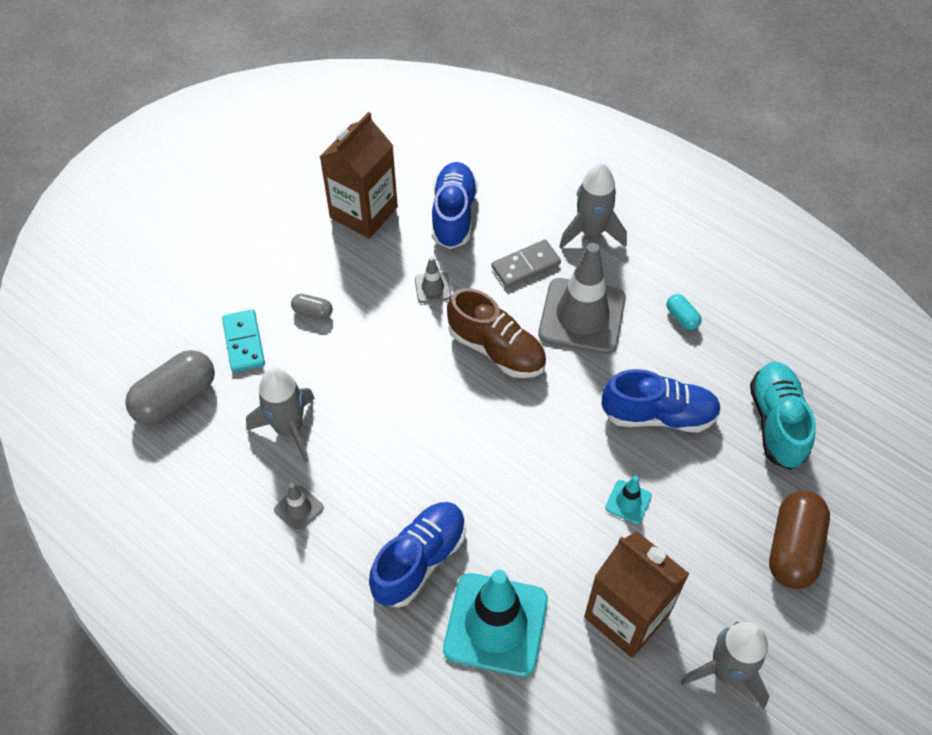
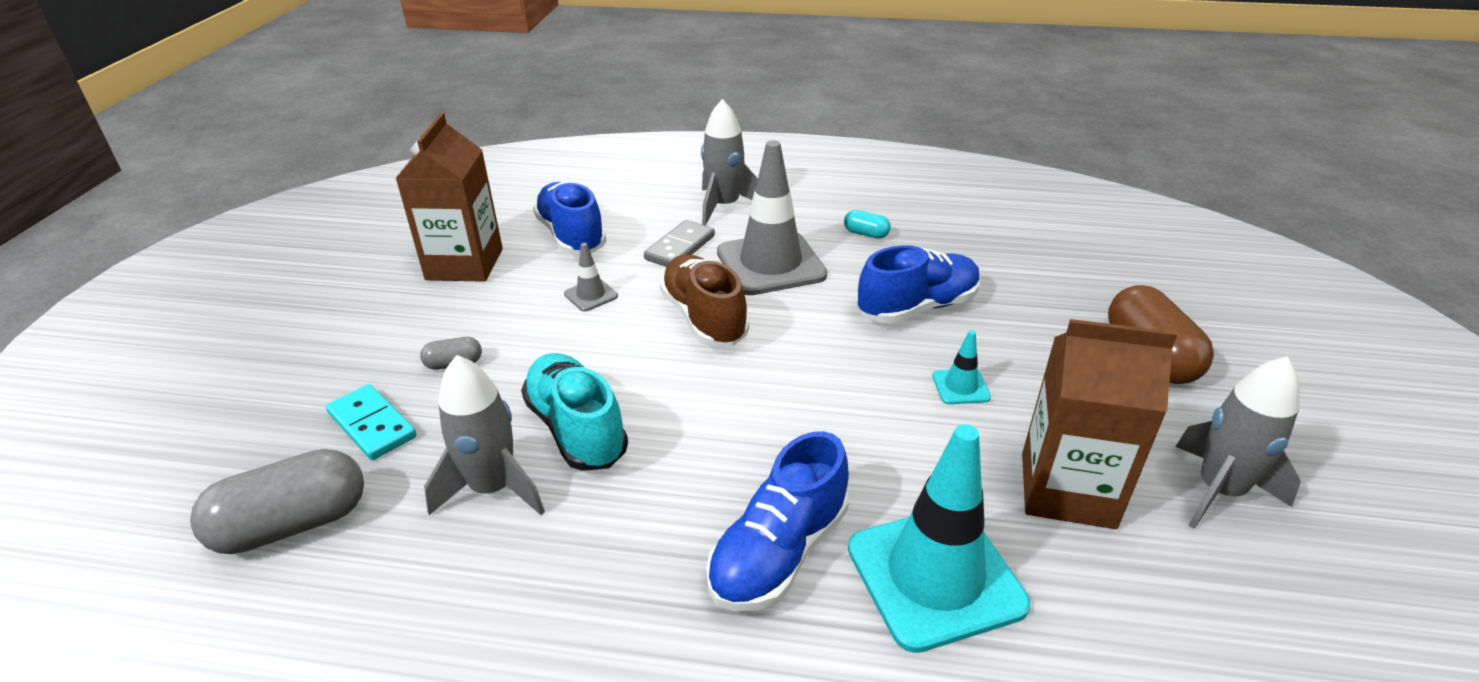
camera: 30 degrees left, 20 degrees down
grey capsule [125,350,215,425] -> grey capsule turned 45 degrees clockwise [190,449,364,554]
grey traffic cone [274,483,324,532] -> none
blue shoe [369,502,466,608] -> blue shoe turned 150 degrees counterclockwise [706,431,849,611]
brown shoe [447,288,546,378] -> brown shoe turned 120 degrees counterclockwise [660,254,749,346]
turquoise shoe [750,362,816,470] -> turquoise shoe moved to [521,353,628,471]

